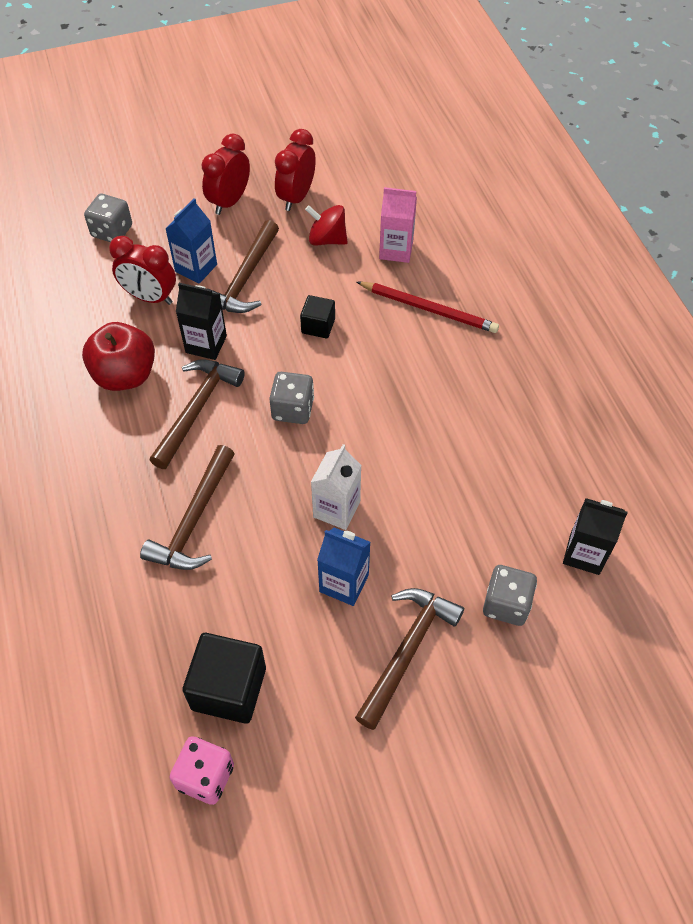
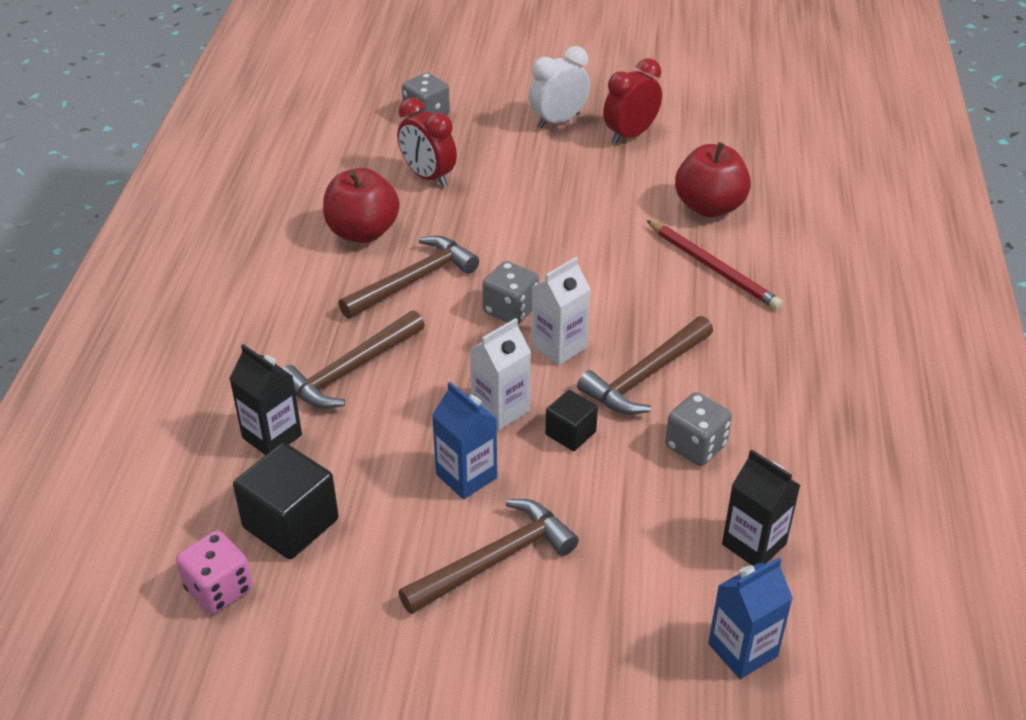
camera: 25 degrees right, 15 degrees down
blue carton [165,198,217,283] -> blue carton moved to [708,557,793,679]
black carton [176,283,227,360] -> black carton moved to [229,344,302,455]
red clock [201,134,250,215] -> white clock [529,46,590,129]
brown hammer [207,220,279,313] -> brown hammer moved to [577,316,713,415]
black cube [300,295,335,338] -> black cube moved to [545,390,598,451]
red spinning top [305,205,348,246] -> none
pink carton [379,187,417,263] -> red apple [675,142,751,217]
grey dice [483,565,537,626] -> grey dice moved to [665,392,732,466]
none -> white carton [532,257,591,366]

